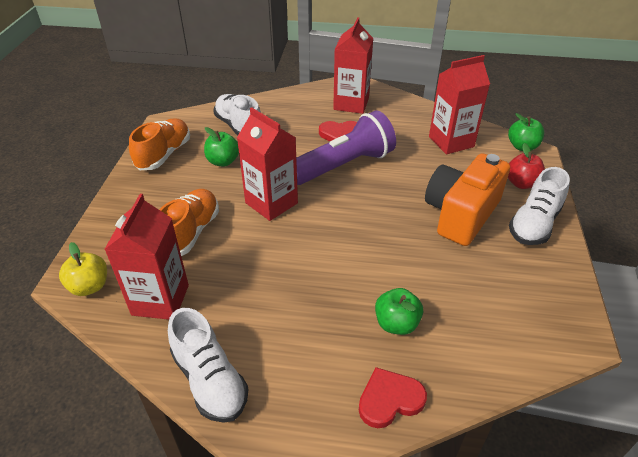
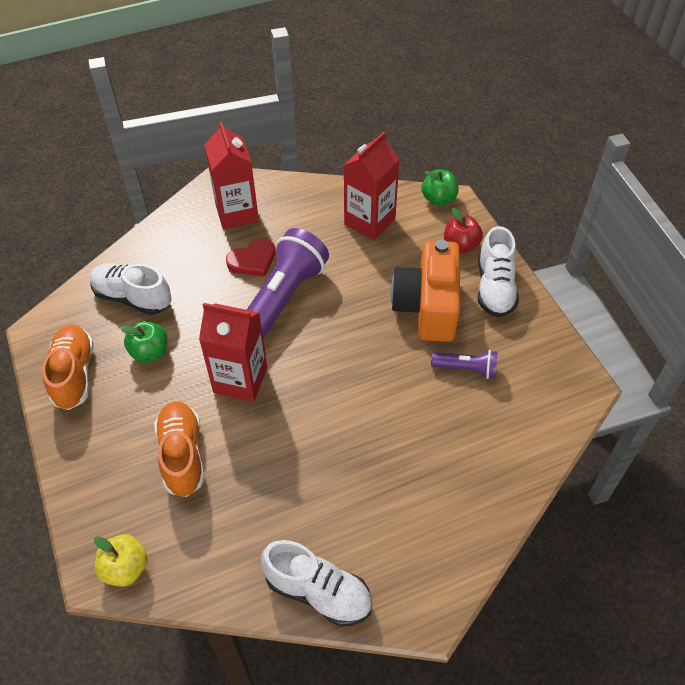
camera: 30 degrees left, 10 degrees up
red carton [104,194,189,320] -> none
red heart [359,367,427,428] -> none
green apple [375,288,423,335] -> none
none -> purple flashlight [431,350,498,379]

